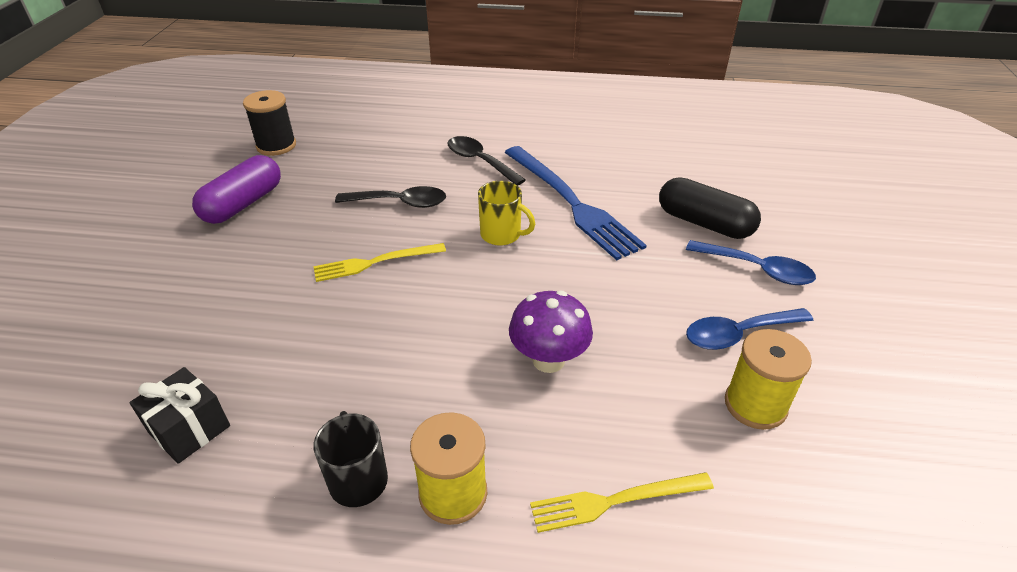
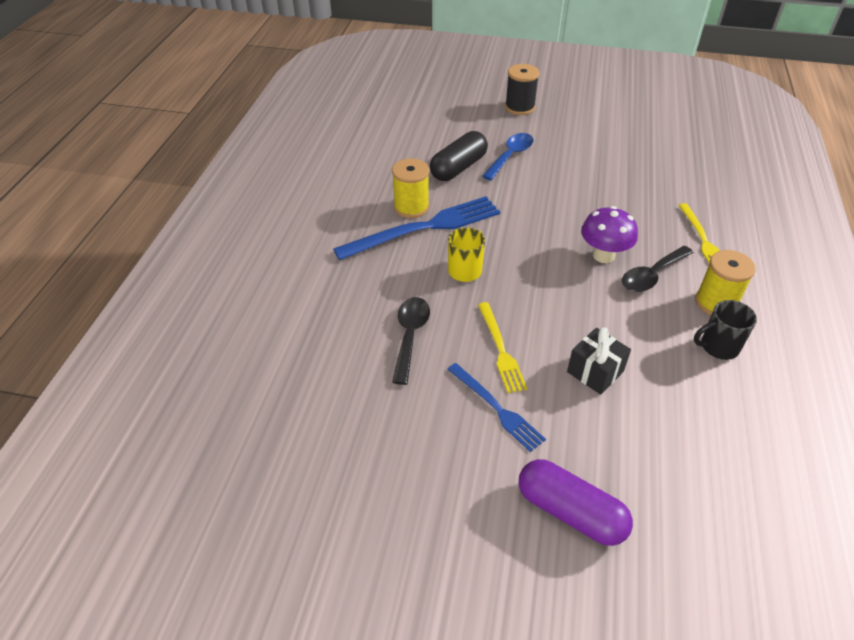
camera: 85 degrees left, 5 degrees up
black gift [129,367,230,464] -> black gift moved to [567,327,631,395]
purple capsule [192,155,281,224] -> purple capsule moved to [519,459,633,546]
black spool [243,90,296,156] -> black spool moved to [505,64,539,115]
black spoon [448,136,526,186] -> black spoon moved to [622,246,694,292]
blue spoon [686,308,813,350] -> none
yellow spool [725,329,812,430] -> yellow spool moved to [392,158,429,218]
none -> blue fork [447,363,546,452]

